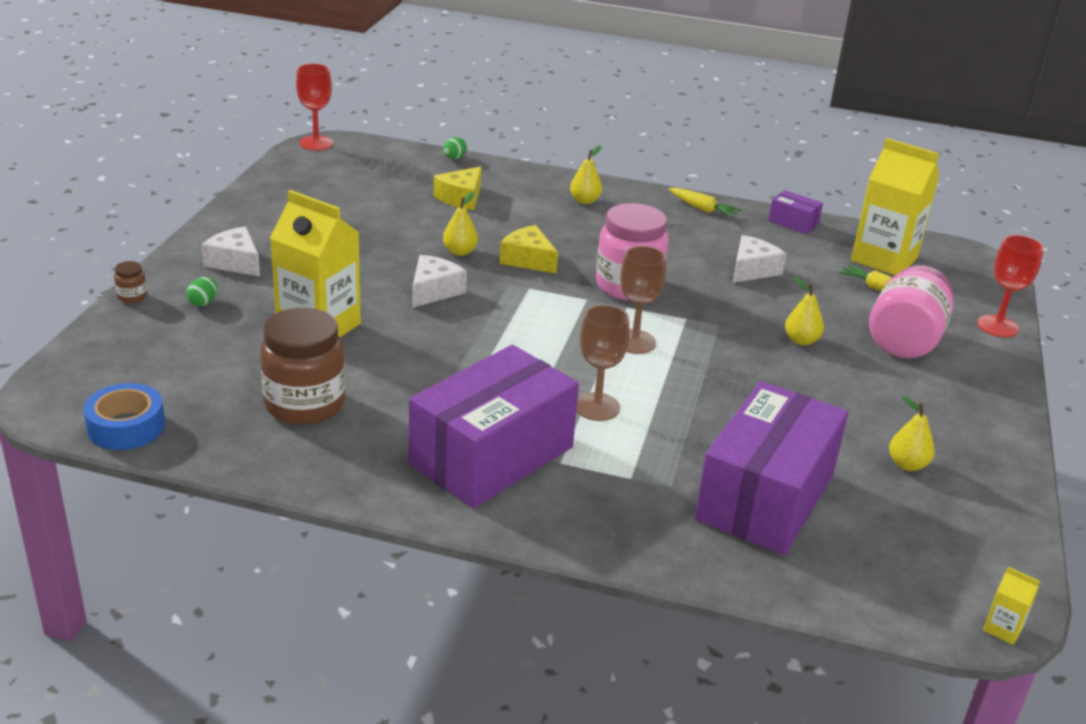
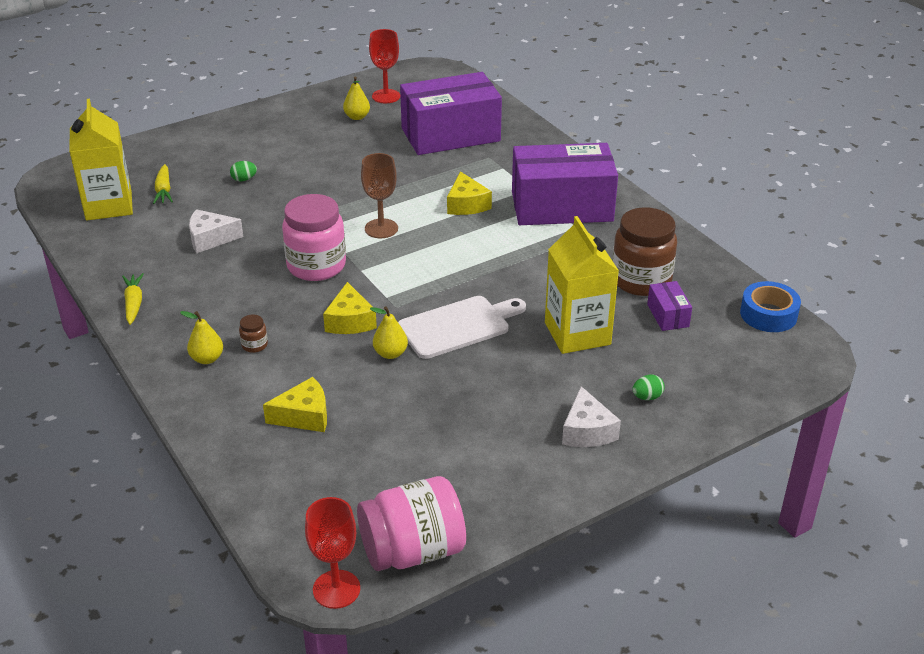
camera: 135 degrees left, 5 degrees up
brown jar [114,261,147,303] -> brown jar moved to [239,314,268,353]
white cheese [412,255,467,308] -> white cutting board [398,296,526,359]
green egg [443,137,467,159] -> green egg moved to [230,161,257,181]
brown goblet [576,305,629,421] -> yellow cheese [447,171,492,215]
purple box [768,190,823,234] -> purple box moved to [647,281,692,331]
yellow pear [785,277,824,345] -> none
pink jar [869,265,953,358] -> pink jar moved to [357,476,466,571]
red goblet [977,235,1044,338] -> red goblet moved to [369,29,400,103]
yellow carton [983,567,1040,645] -> none

